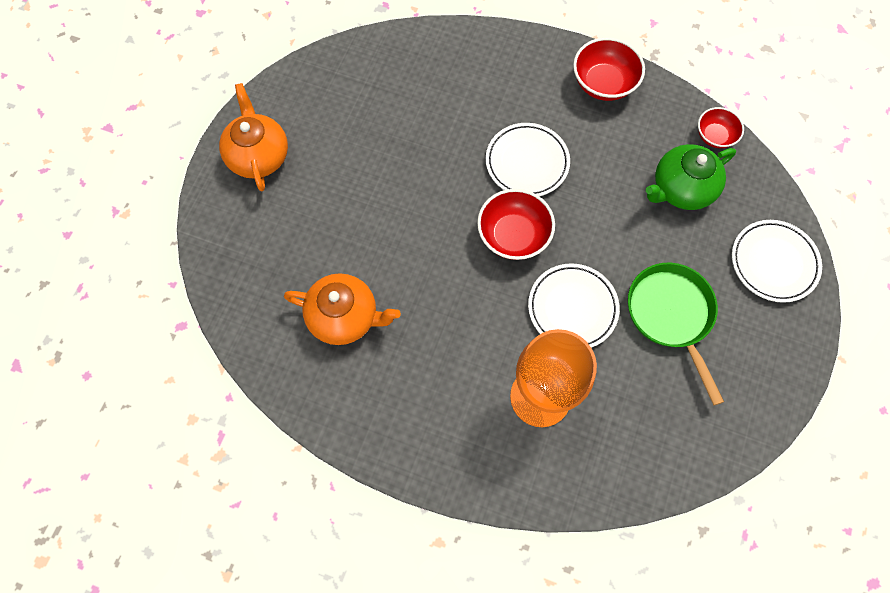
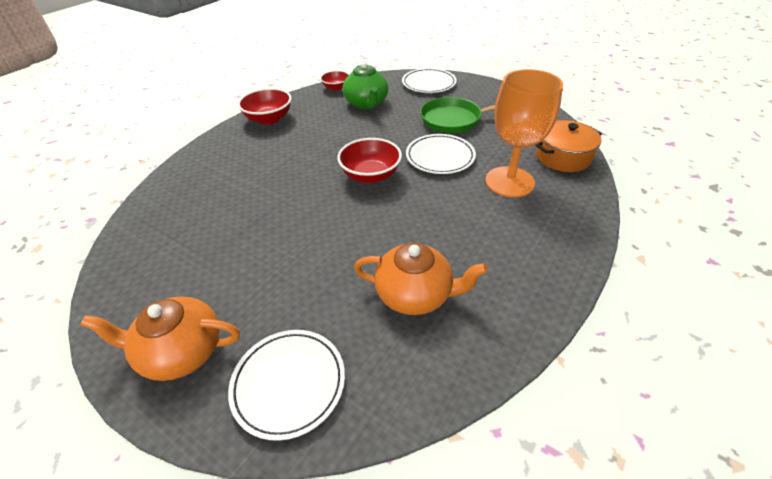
camera: 75 degrees left, 25 degrees down
orange teapot [284,273,401,345] -> orange teapot turned 75 degrees clockwise [354,243,488,315]
white plate [486,123,570,196] -> white plate moved to [228,330,345,441]
none -> orange pot [535,120,602,172]

